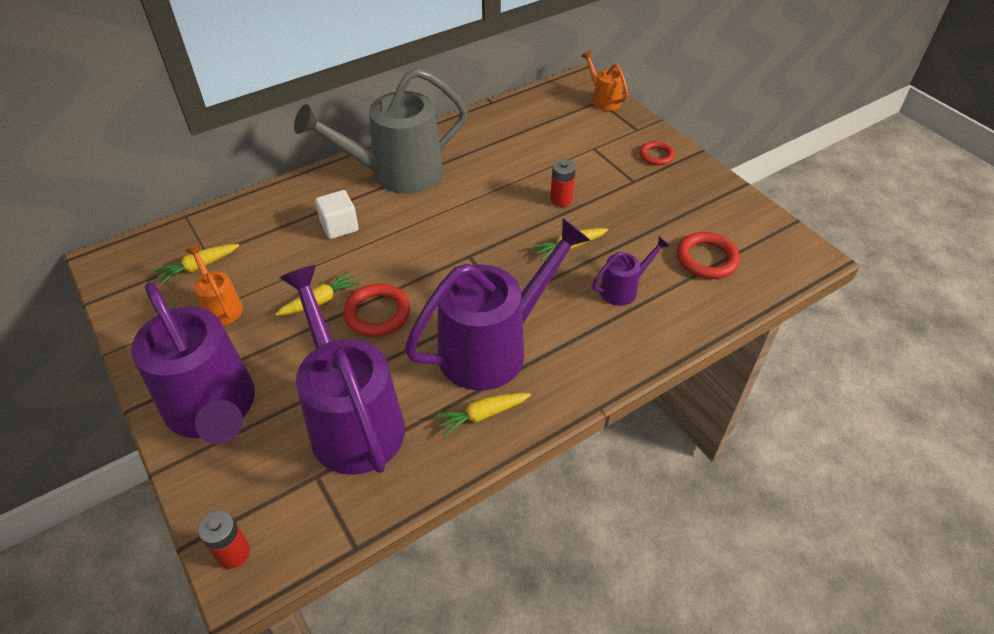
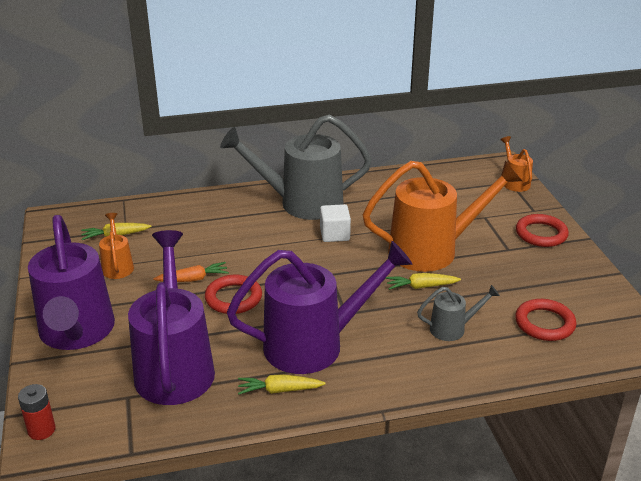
camera: 20 degrees right, 15 degrees down
yellow carrot [275,271,360,316] -> orange carrot [153,262,229,282]
white cube [315,190,359,239] -> white cube moved to [320,204,351,242]
red battery [550,159,576,207] -> orange watering can [362,160,522,272]
purple watering can [592,236,669,306] -> grey watering can [417,285,500,341]
red ring [640,141,675,165] -> red ring [516,214,569,247], size x1.55

